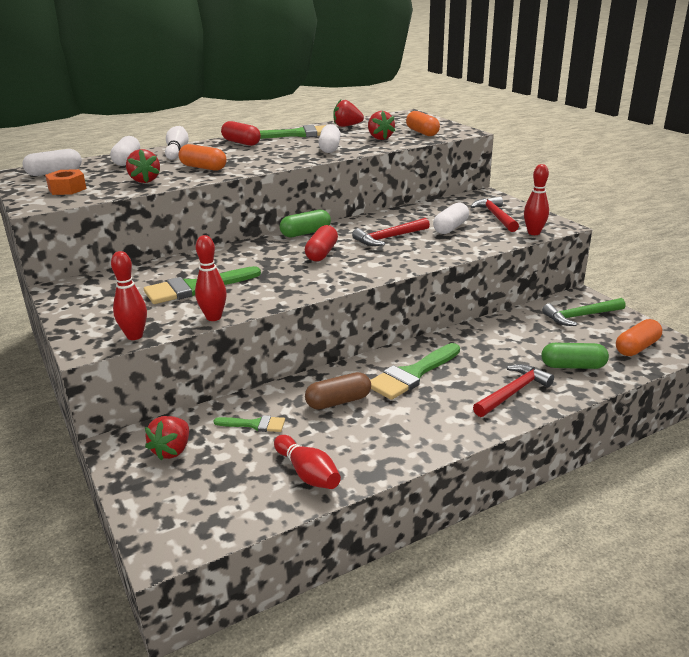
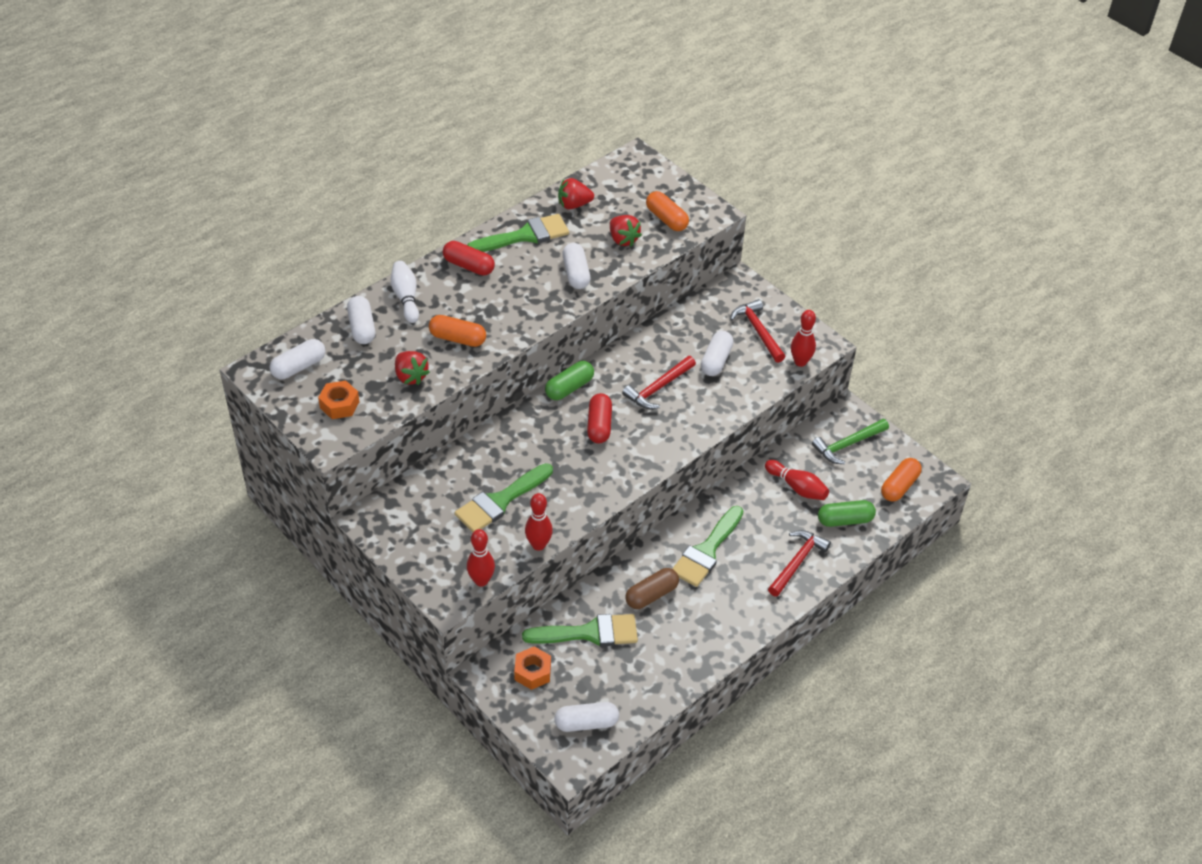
camera: 15 degrees left, 20 degrees up
red strawberry [145,416,189,461] -> orange nut [514,646,551,690]
green brush [214,415,285,432] -> green brush [522,614,638,646], size x1.86
red bowling pin [274,435,341,489] -> red bowling pin moved to [765,460,829,500]
none -> white capsule [554,702,619,732]

